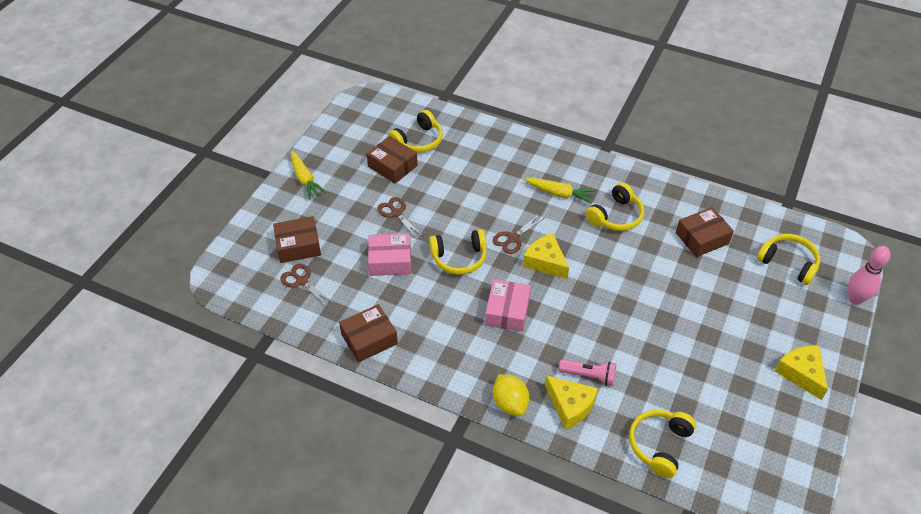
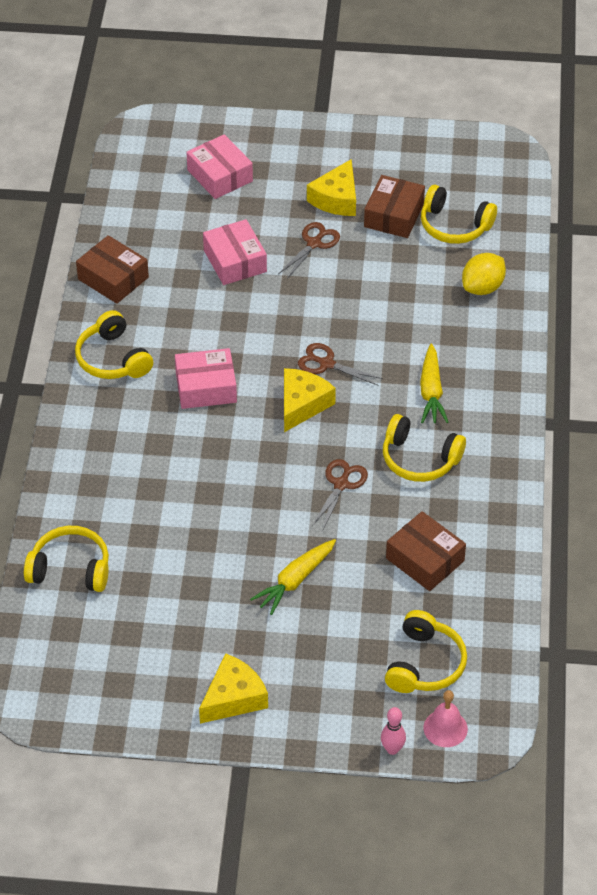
camera: 70 degrees right, 0 degrees up
brown box [273,216,321,263] -> pink box [186,134,253,199]
brown scissors [280,264,334,306] -> brown scissors moved to [312,459,368,530]
yellow carrot [291,151,327,200] -> yellow carrot moved to [250,539,336,615]
yellow headphones [429,229,487,275] -> yellow headphones moved to [75,310,153,379]
yellow lemon [493,374,529,416] -> yellow lemon moved to [462,253,506,295]
yellow cheese [545,375,598,429] -> yellow cheese moved to [307,159,356,216]
pink flashlight [559,359,616,386] -> none
pink bowling pin [848,246,890,305] -> pink bowling pin [381,707,406,755], size x0.61
none -> pink bell [424,690,468,747]

